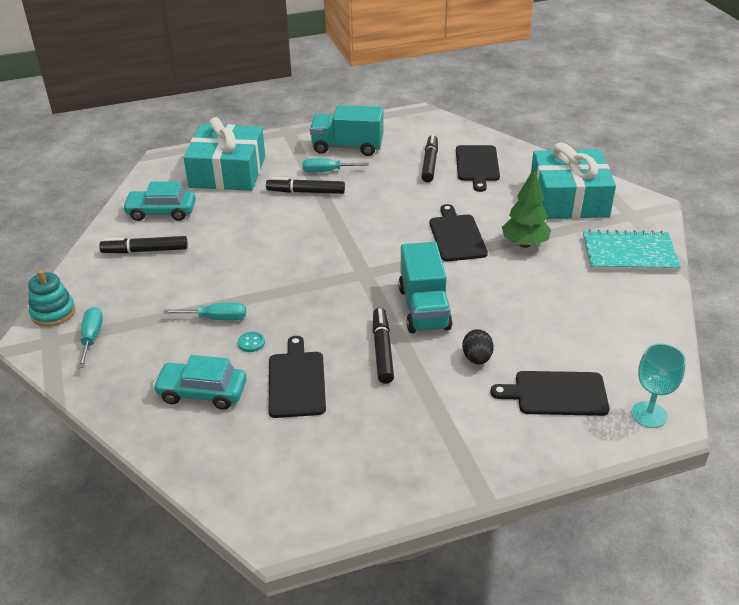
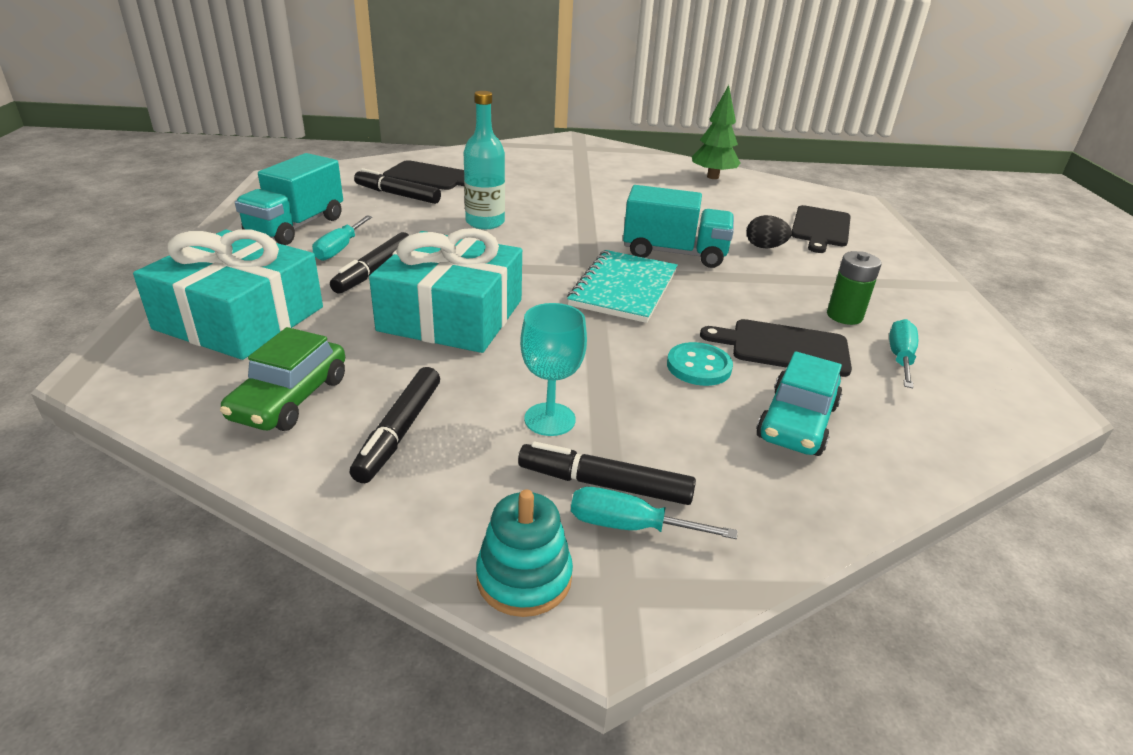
camera: 75 degrees left, 5 degrees down
turquoise car [122,181,196,221] -> green car [220,327,345,431]
turquoise screwdriver [163,302,246,320] -> turquoise screwdriver moved to [889,319,918,388]
turquoise button [238,331,265,352] -> turquoise button [667,342,733,386], size x1.67
black marker [373,308,394,384] -> black marker moved to [518,441,696,505]
black cutting board [430,204,488,261] -> none
green tree [502,169,551,248] -> green tree moved to [692,85,741,179]
turquoise gift [531,142,616,219] -> turquoise gift moved to [369,228,522,353]
turquoise notebook [583,230,681,271] -> turquoise notebook moved to [567,250,678,323]
turquoise goblet [631,344,686,428] -> turquoise goblet moved to [520,303,587,436]
none -> turquoise bottle [464,91,505,229]
none -> green battery [827,251,881,325]

